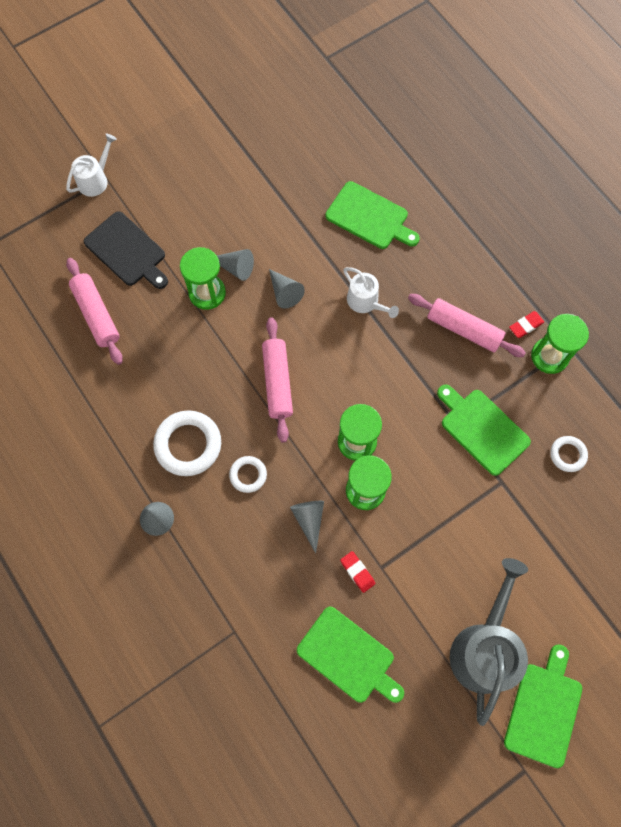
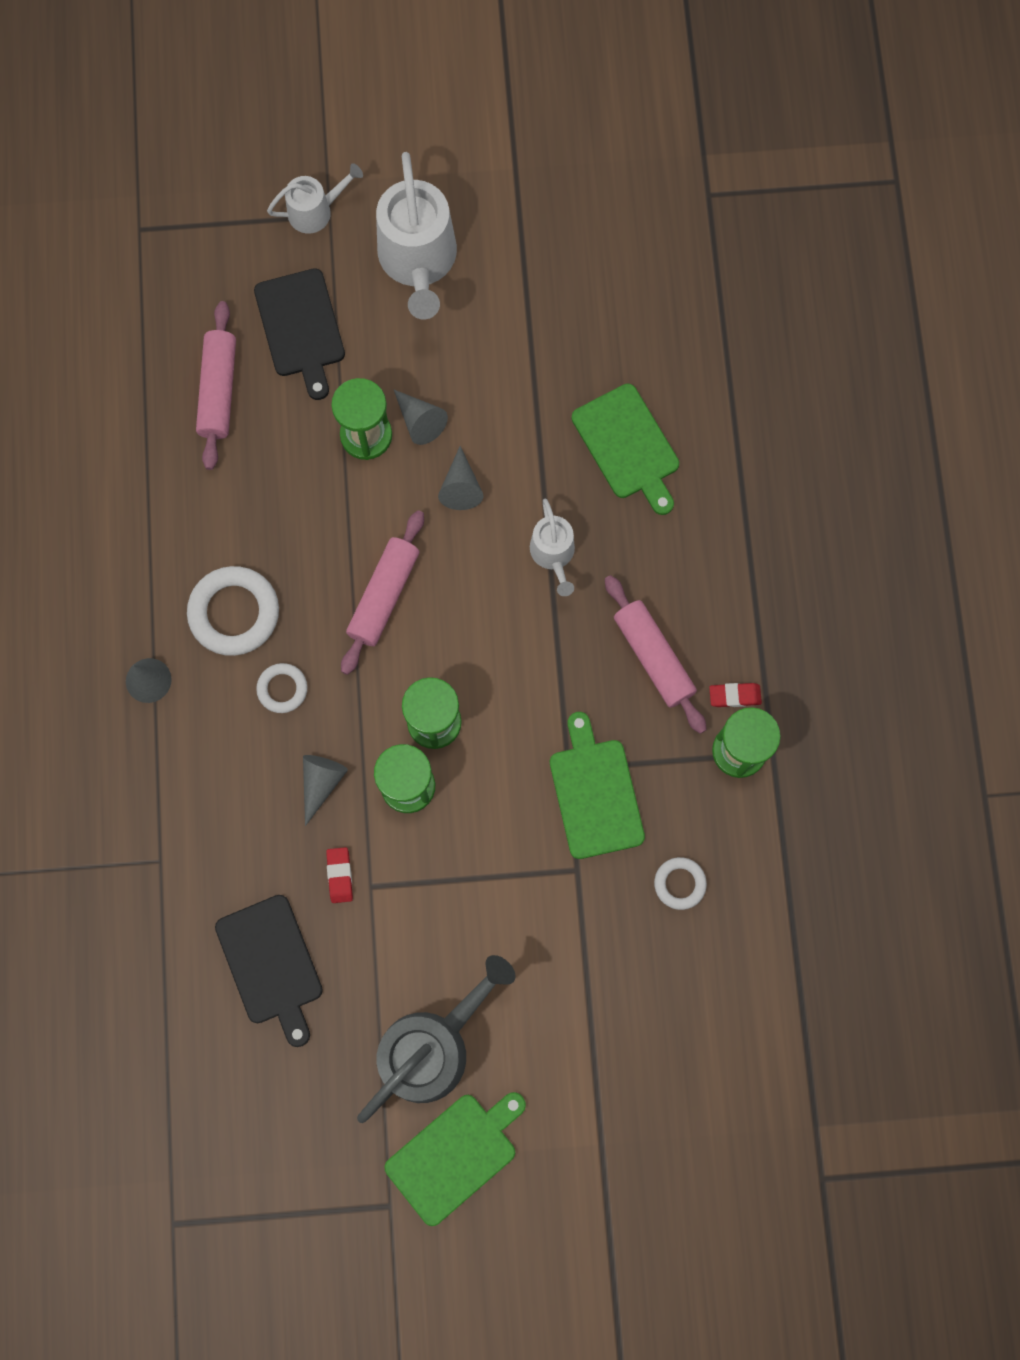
camera: 30 degrees right, 5 degrees up
green cutting board [297,607,404,703] -> black cutting board [215,895,323,1047]
none -> white watering can [376,152,457,319]

